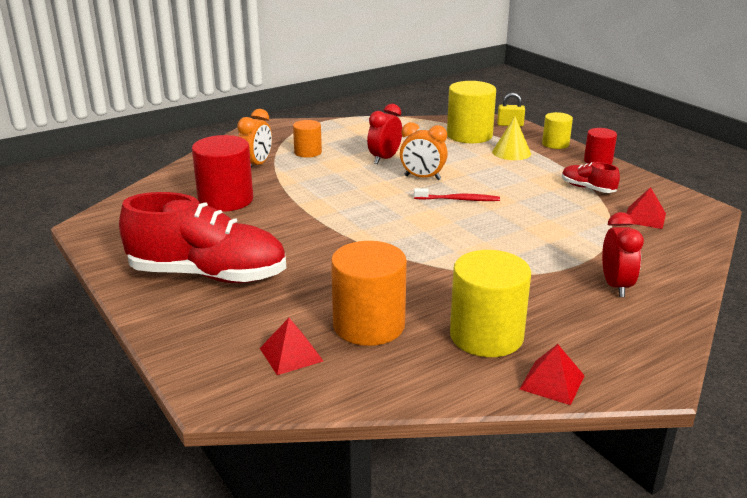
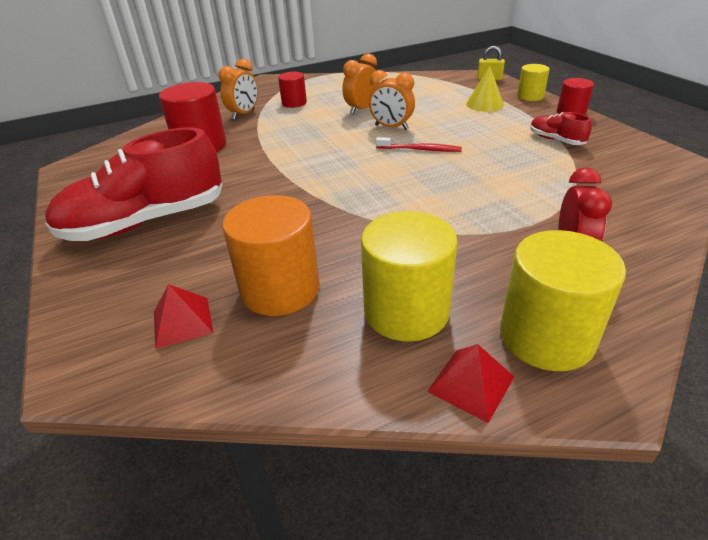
camera: 10 degrees right, 10 degrees up
red shoe [119,192,286,283] -> red shoe turned 135 degrees clockwise [45,127,223,241]
orange cylinder [293,120,322,158] -> red cylinder [278,72,307,108]
red clock [367,104,402,164] -> orange clock [342,53,379,114]
yellow cylinder [447,81,496,143] -> yellow cylinder moved to [500,230,626,371]
red pyramid [627,187,666,229] -> none

